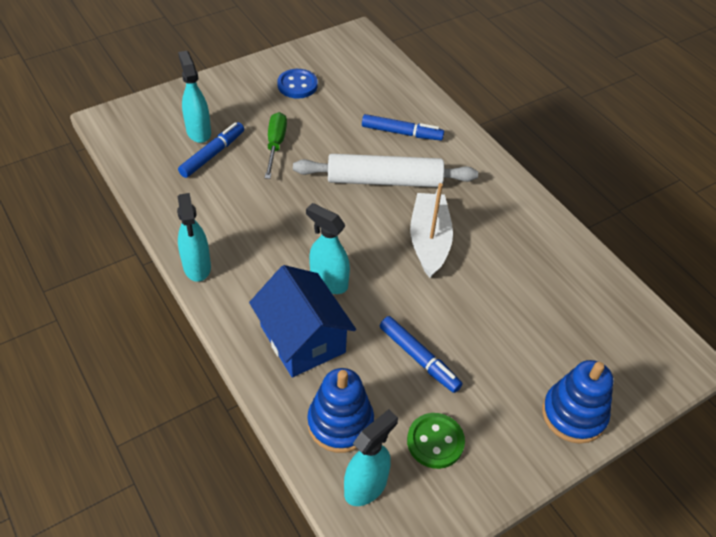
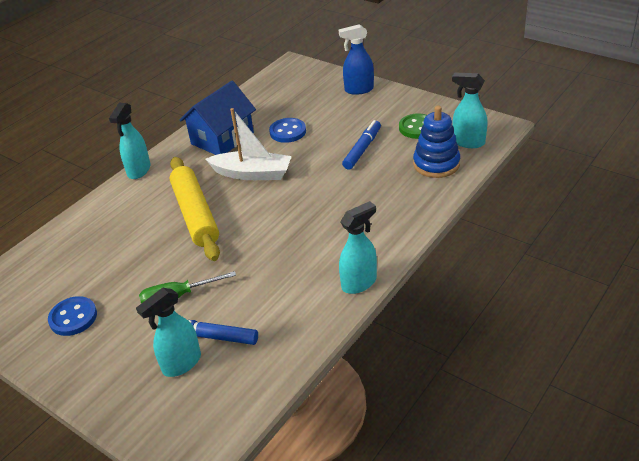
camera: 105 degrees left, 10 degrees down
blue house [249,265,356,377] -> blue house moved to [180,81,256,155]
white rolling pin [293,154,478,187] -> yellow rolling pin [170,157,220,261]
turquoise spray bottle [306,203,350,294] -> turquoise spray bottle moved to [109,103,151,179]
blue marker [362,114,444,141] -> none
white boat [410,183,453,278] -> white boat turned 150 degrees counterclockwise [205,108,292,180]
blue stacking toy [542,360,613,444] -> blue spray bottle [339,24,374,95]
none -> blue button [269,118,306,143]

